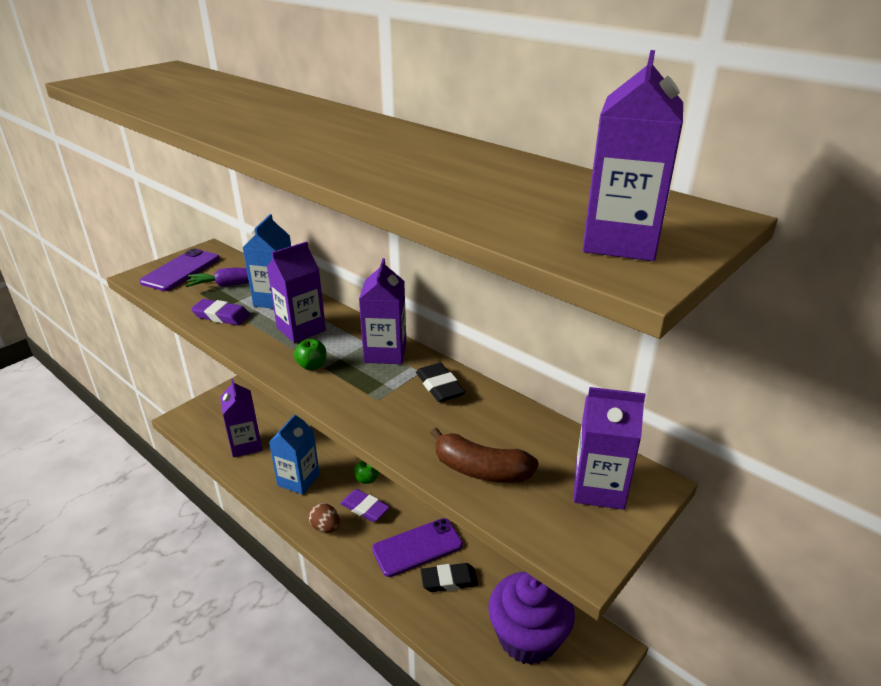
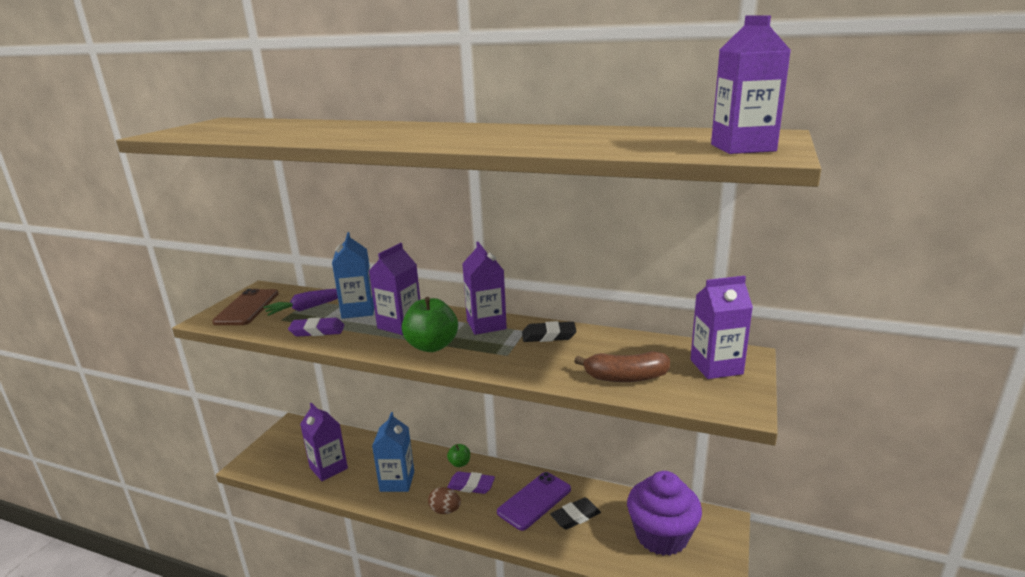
camera: 20 degrees left, 10 degrees down
purple phone [140,248,220,291] -> brown phone [212,289,279,325]
green apple [294,339,326,370] -> green apple [402,297,458,352], size x1.92
black eraser [416,363,465,402] -> black eraser turned 45 degrees counterclockwise [522,321,576,342]

